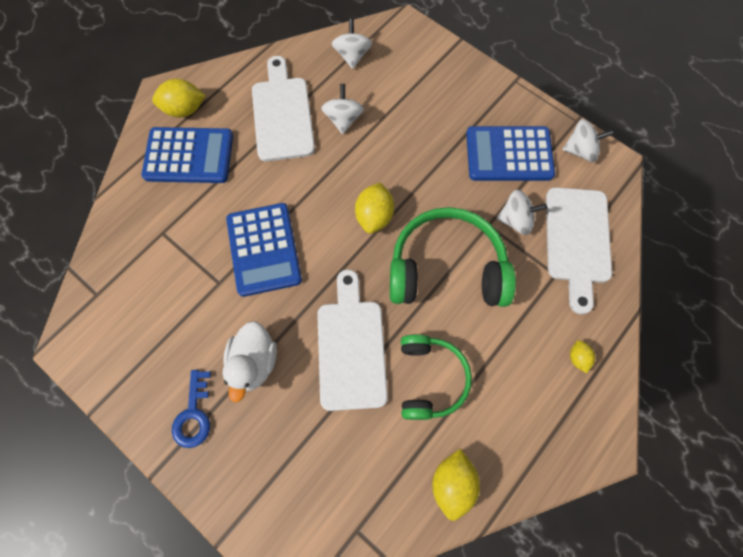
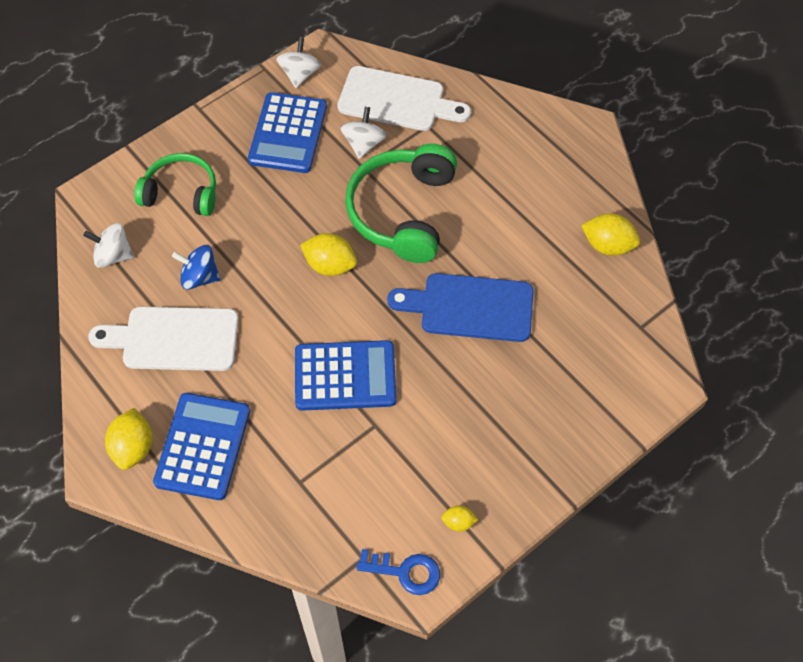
camera: 80 degrees left, 10 degrees down
blue key [172,370,211,448] -> blue key moved to [356,549,440,595]
white duck [223,321,277,402] -> none
white cutting board [317,270,388,411] -> blue cutting board [387,273,534,342]
white spinning top [321,84,364,134] -> blue spinning top [172,245,221,290]
green headphones [401,334,472,420] -> green headphones moved to [134,153,216,216]
yellow lemon [570,340,595,373] -> yellow lemon moved to [441,506,479,532]

